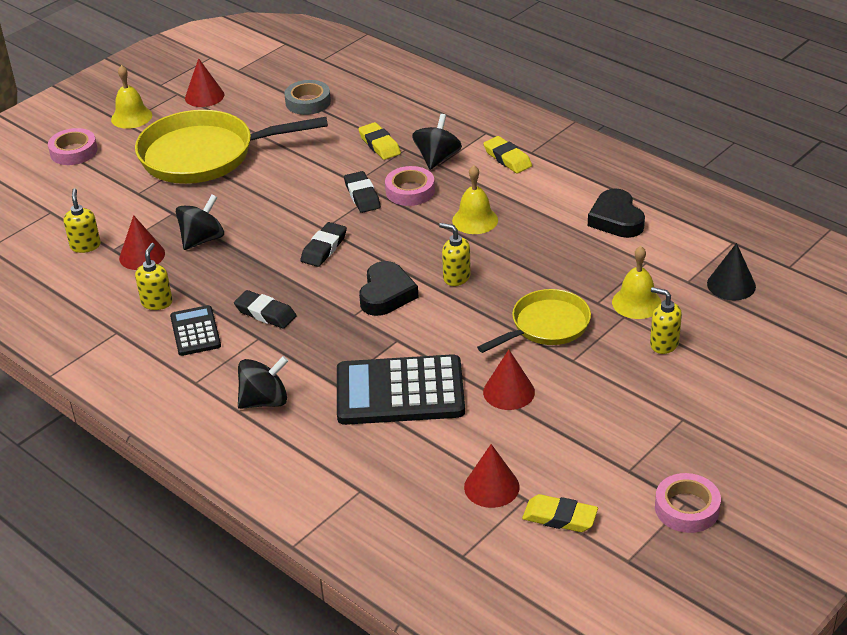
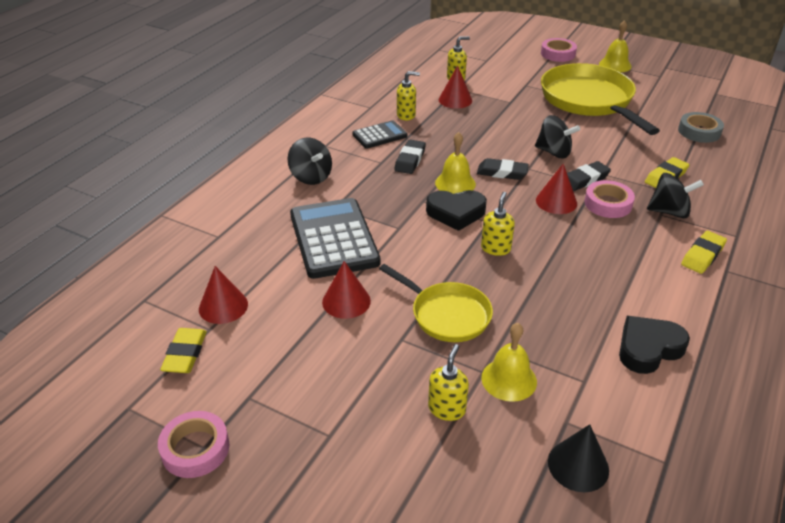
camera: 75 degrees right, 0 degrees up
black spinning top [176,195,224,250] -> black spinning top moved to [535,115,580,158]
red cone [185,58,224,107] -> red cone moved to [536,164,577,214]
yellow bell [452,165,498,234] -> yellow bell moved to [435,132,476,194]

